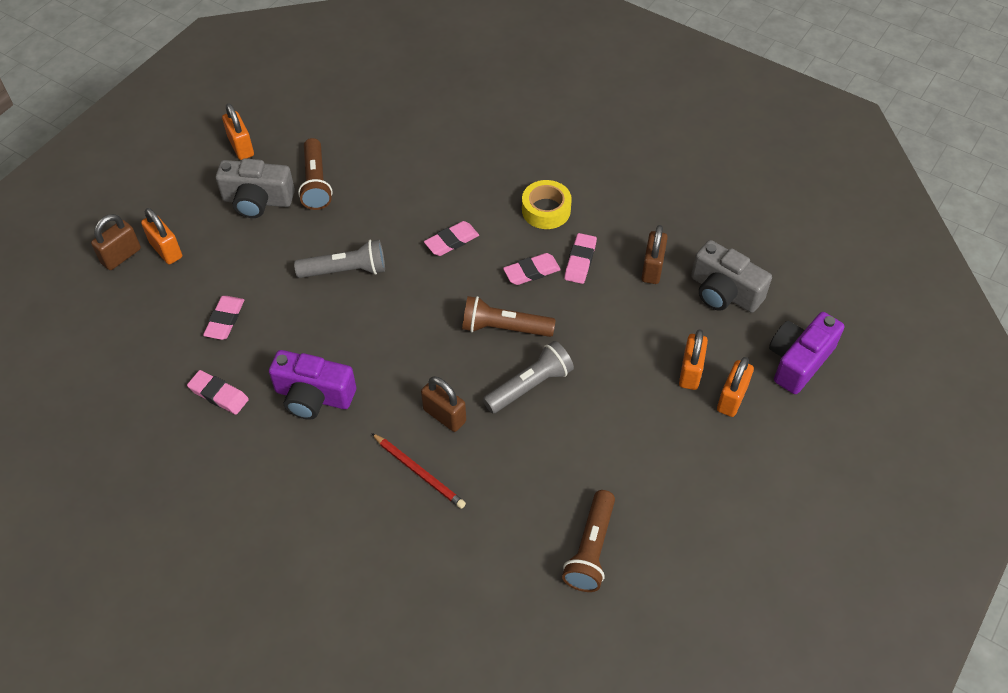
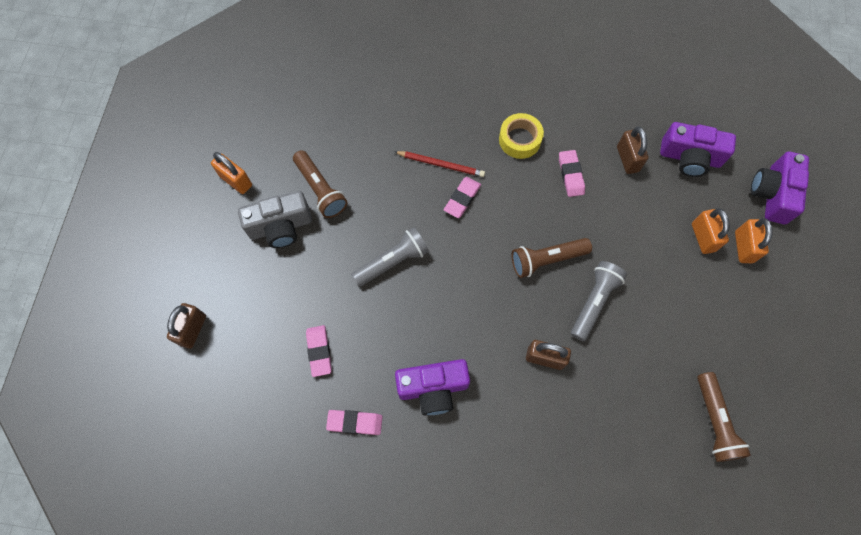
camera: 25 degrees left, 15 degrees up
orange padlock [141,208,182,264] -> none
red pencil [371,433,466,509] -> red pencil moved to [394,151,485,177]
pink eraser [503,253,561,285] -> none
grey camera [691,240,772,313] -> purple camera [660,122,736,177]

